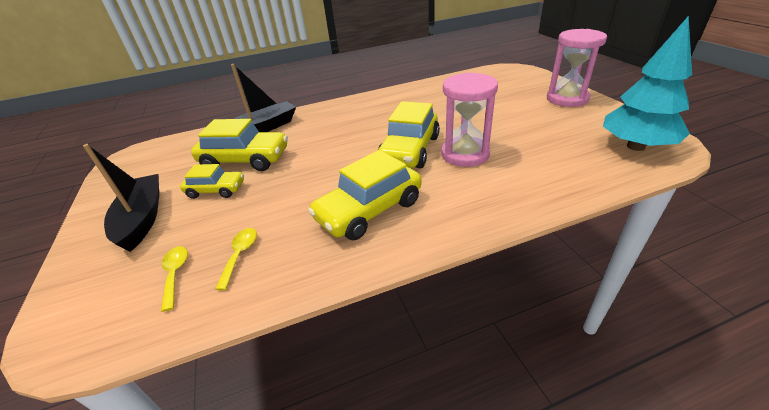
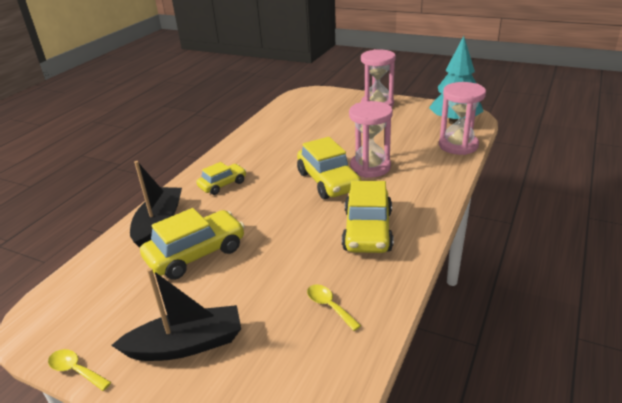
camera: 45 degrees left, 5 degrees down
black boat [83,144,159,252] -> black boat turned 135 degrees clockwise [111,268,241,361]
yellow spoon [161,246,188,312] -> yellow spoon moved to [48,349,111,391]
yellow car [180,164,244,199] -> yellow car moved to [197,162,246,195]
none -> pink hourglass [439,82,486,155]

